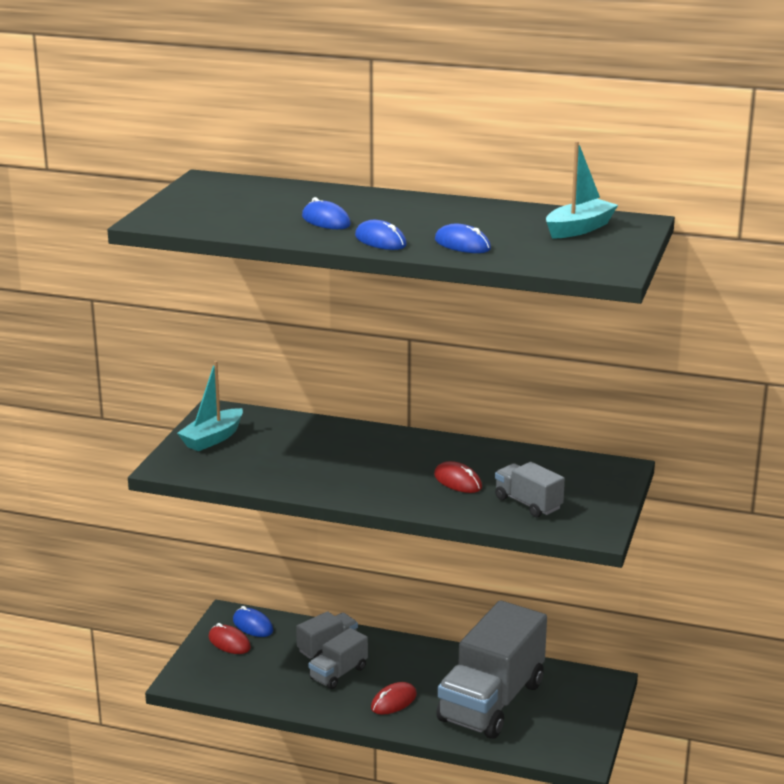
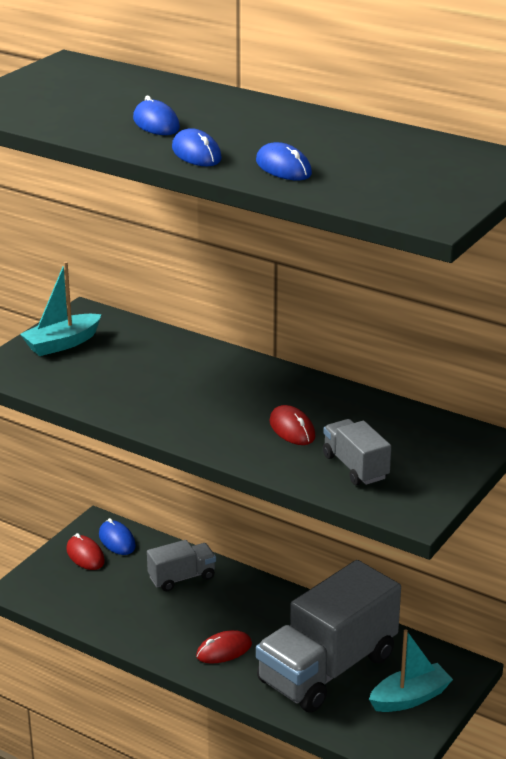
camera: 15 degrees right, 5 degrees up
grey truck [308,628,368,689] -> none
turquoise boat [546,141,618,239] -> turquoise boat moved to [369,629,453,712]

